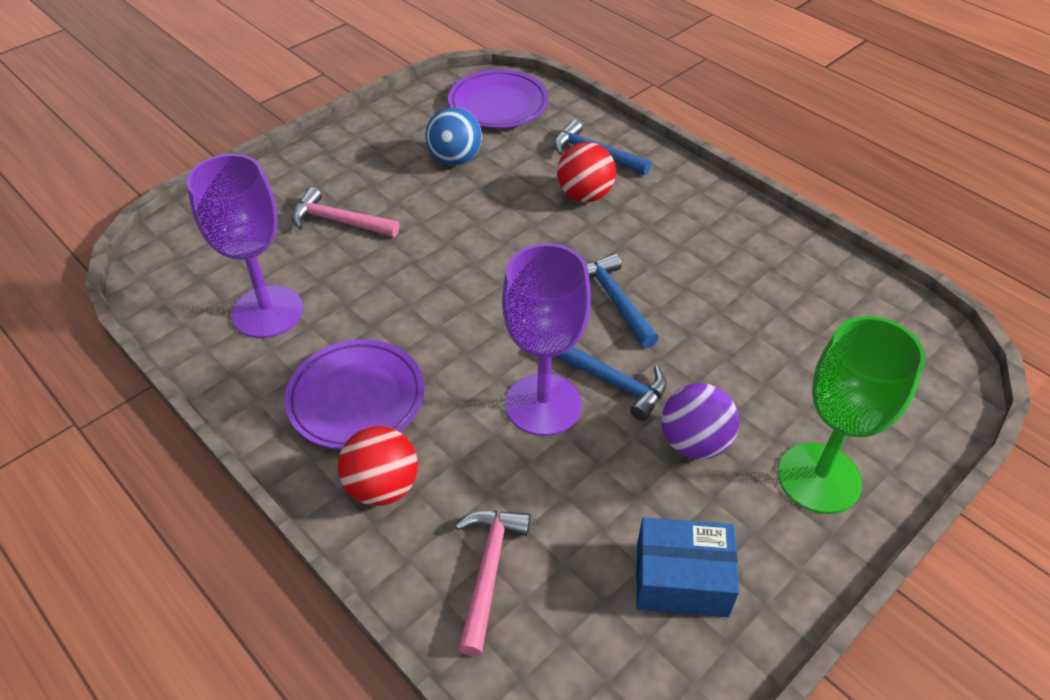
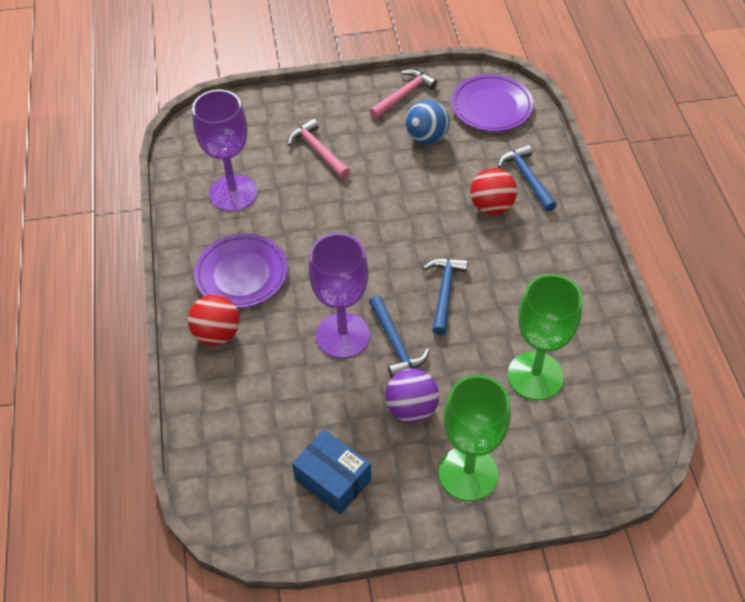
camera: 35 degrees right, 5 degrees up
pink hammer [455,511,531,656] -> pink hammer moved to [369,69,437,119]
none -> green goblet [507,274,583,400]

